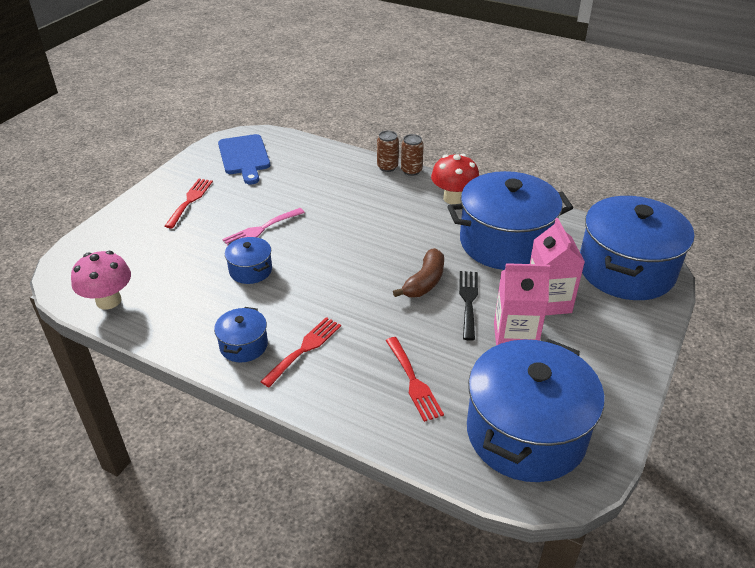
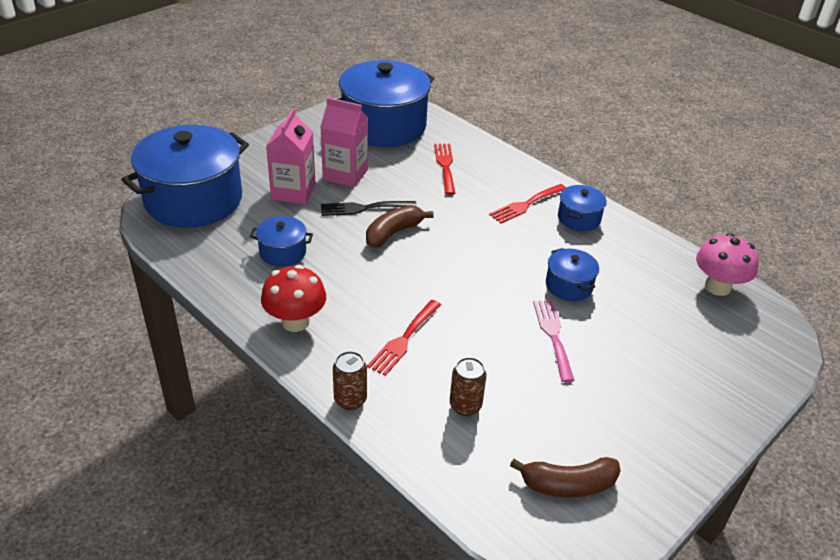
camera: 165 degrees left, 0 degrees up
red fork [165,179,213,228] -> red fork moved to [367,300,441,376]
blue cutting board [218,134,270,185] -> brown banana [510,457,621,497]
pink fork [222,208,305,245] -> pink fork turned 75 degrees counterclockwise [533,300,575,382]
brown can [401,134,424,176] -> brown can moved to [450,357,486,416]
blue pot [447,171,573,270] -> blue pot [250,216,313,267], size x0.45
black fork [459,271,478,341] -> black fork turned 60 degrees clockwise [321,201,417,216]

